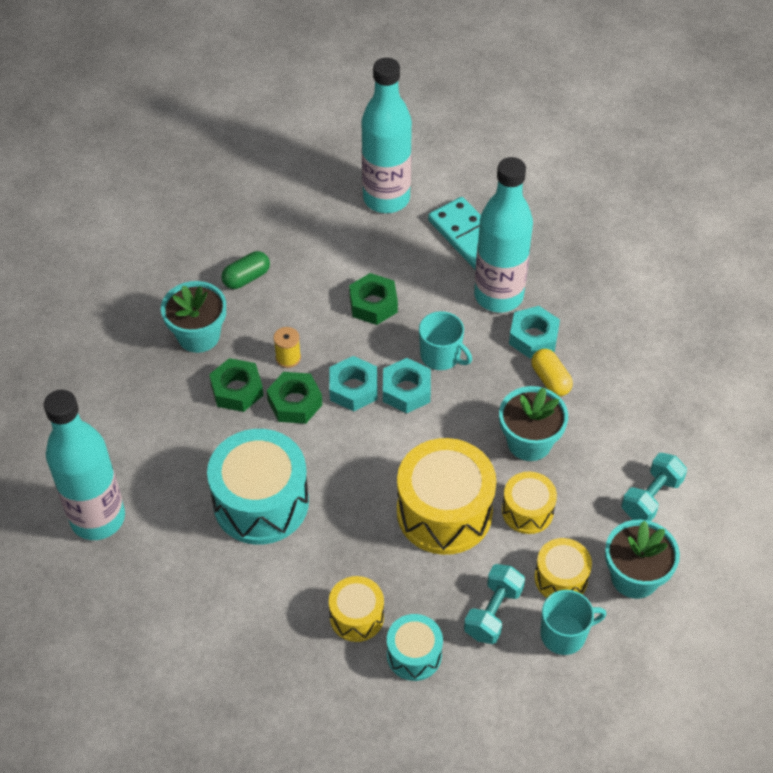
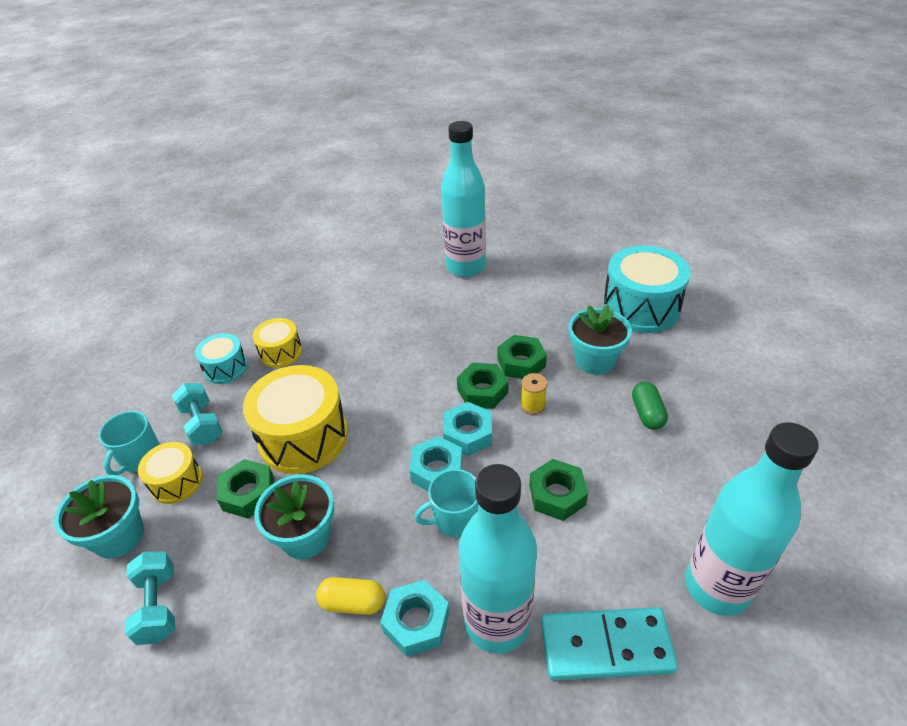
camera: 125 degrees right, 10 degrees down
turquoise drum [207,429,309,545] -> turquoise drum moved to [603,245,691,333]
yellow drum [502,472,557,534] -> green nut [216,459,274,518]

